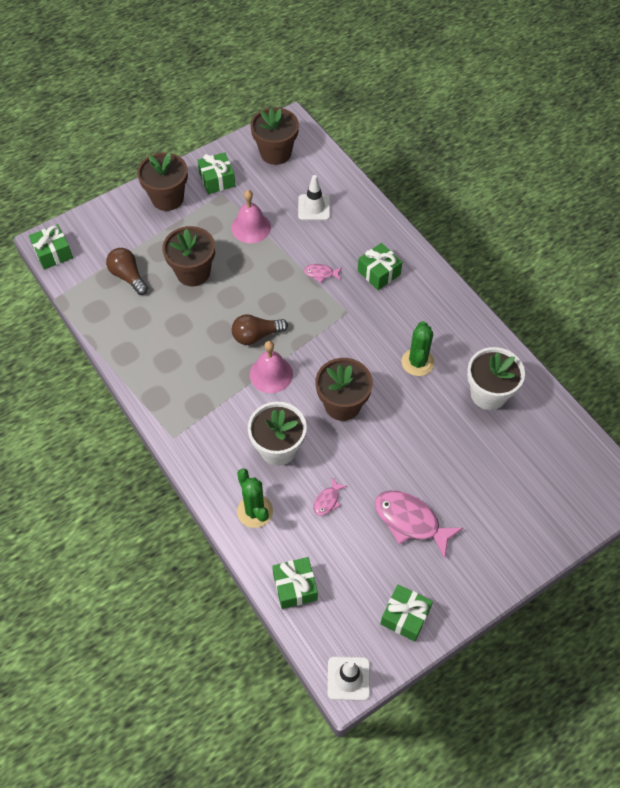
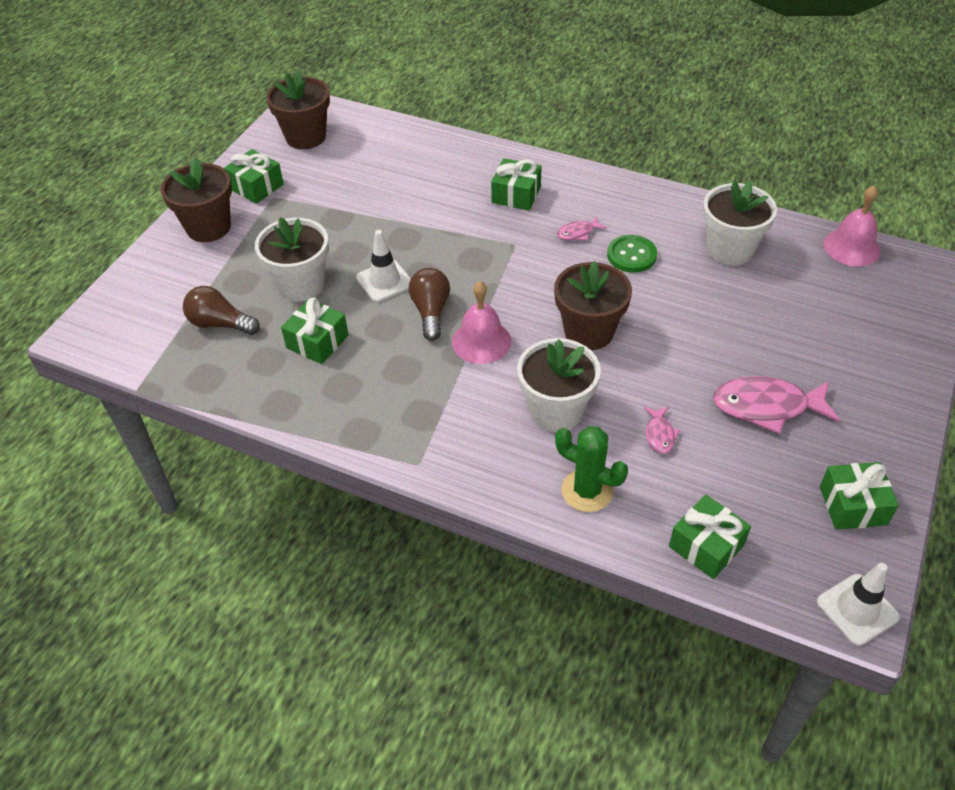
camera: 30 degrees left, 10 degrees down
green gift [29,224,73,270] -> green gift moved to [281,297,349,364]
brown flower pot [162,226,215,287] -> white flower pot [255,217,329,302]
pink bell [231,190,271,243] -> pink bell moved to [823,186,881,266]
brown light bulb [232,314,288,345] -> brown light bulb turned 135 degrees clockwise [409,268,450,341]
white traffic cone [298,175,330,220] -> white traffic cone moved to [356,230,411,302]
pink fish [304,264,342,282] -> pink fish moved to [557,216,607,240]
green cactus [401,321,434,376] -> green button [607,235,657,273]

